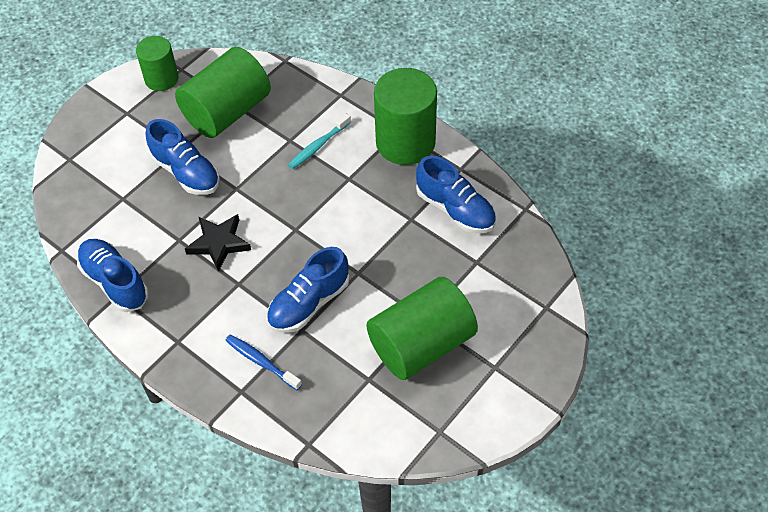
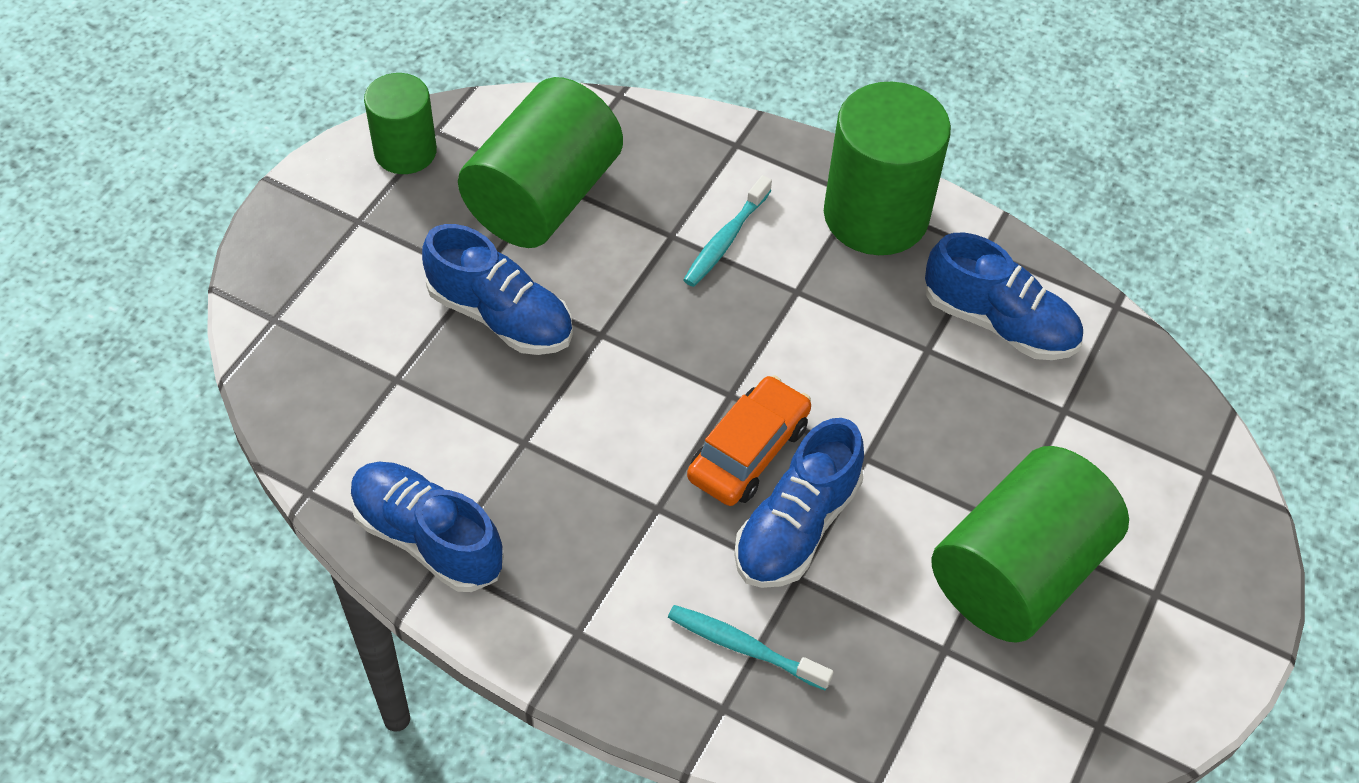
camera: 15 degrees left, 0 degrees up
black star [185,214,251,272] -> none
blue toothbrush [225,335,302,390] -> turquoise toothbrush [668,605,833,690]
none -> orange car [687,375,811,506]

